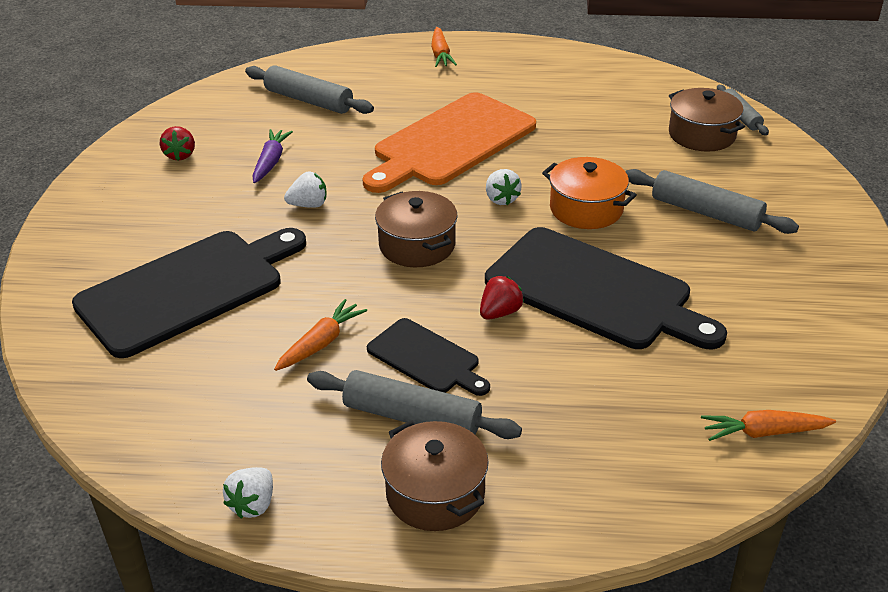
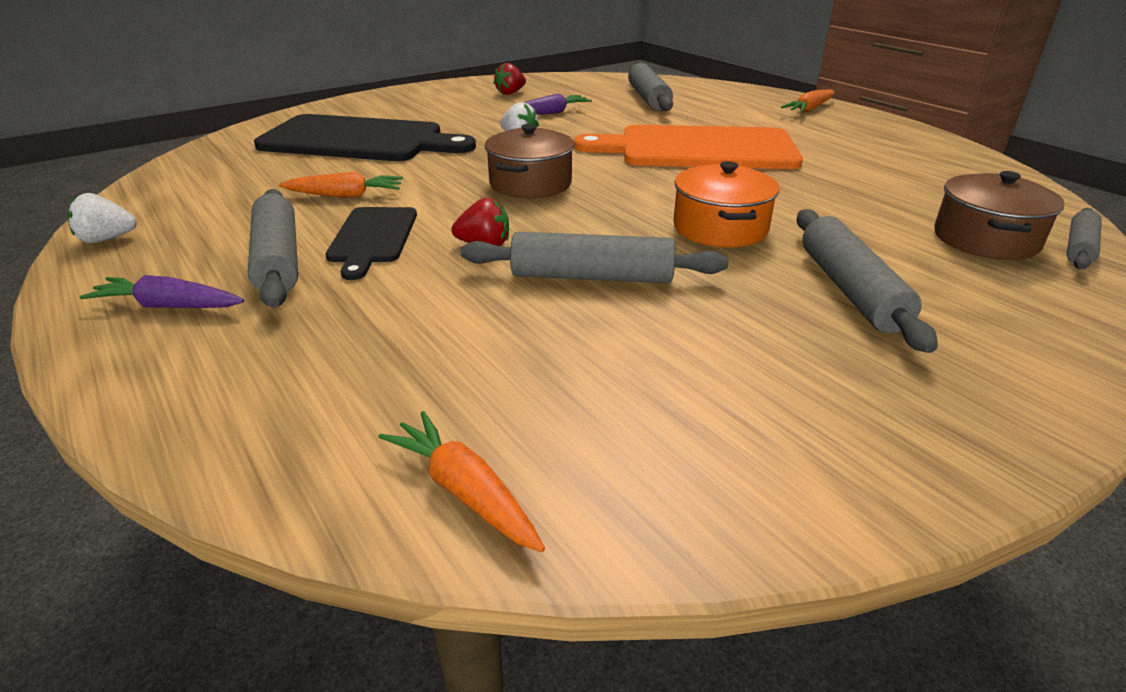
camera: 50 degrees right, 5 degrees down
brown pot [381,420,489,531] -> purple carrot [80,275,244,308]
black cutting board [485,227,727,349] -> grey rolling pin [461,232,728,283]
white strawberry [486,169,522,205] -> none

